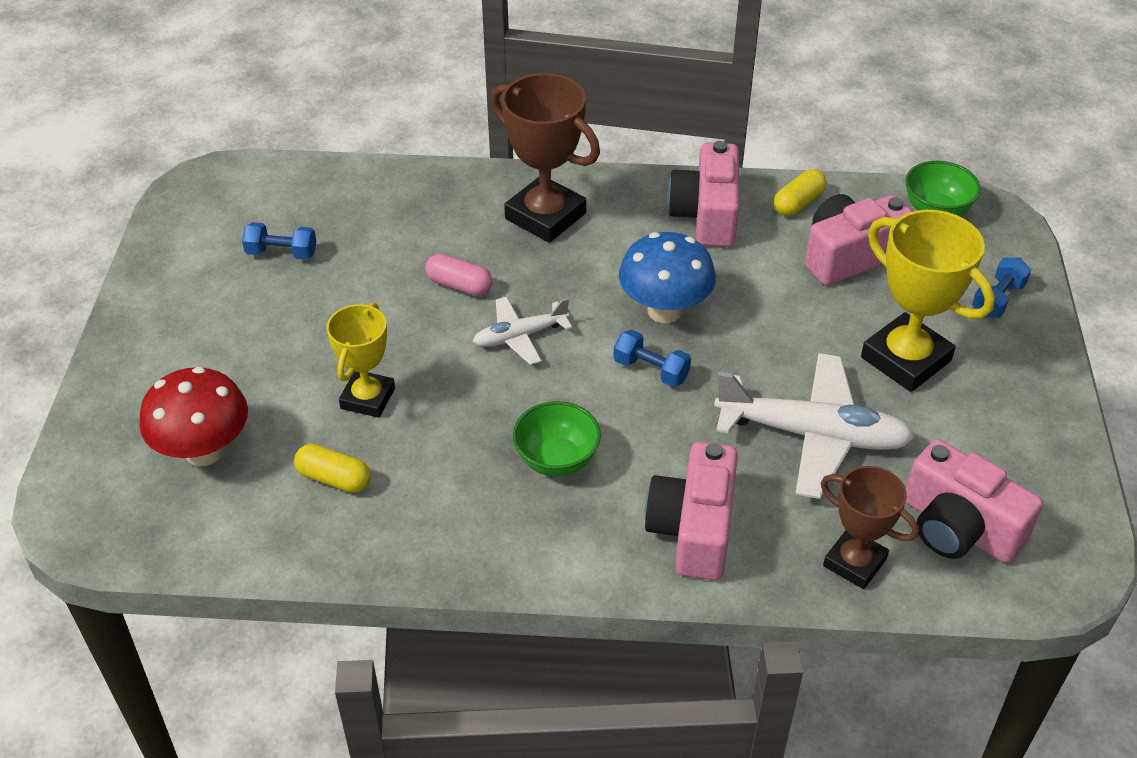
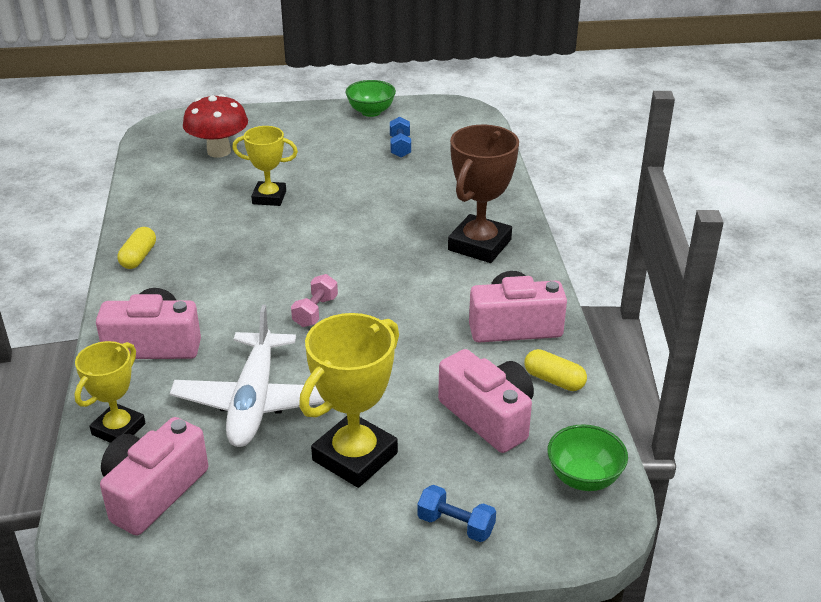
camera: 80 degrees right, 10 degrees down
yellow capsule [294,444,371,493] -> yellow capsule moved to [117,227,156,269]
pink capsule [425,253,492,296] -> none
white plane [473,296,572,365] -> none
green bowl [513,401,601,476] -> green bowl moved to [346,80,396,117]
blue dumbbell [613,330,691,387] -> pink dumbbell [291,274,338,327]
blue mushroom [619,232,716,323] -> none
brown trophy [821,466,919,589] -> yellow trophy [74,341,146,443]

